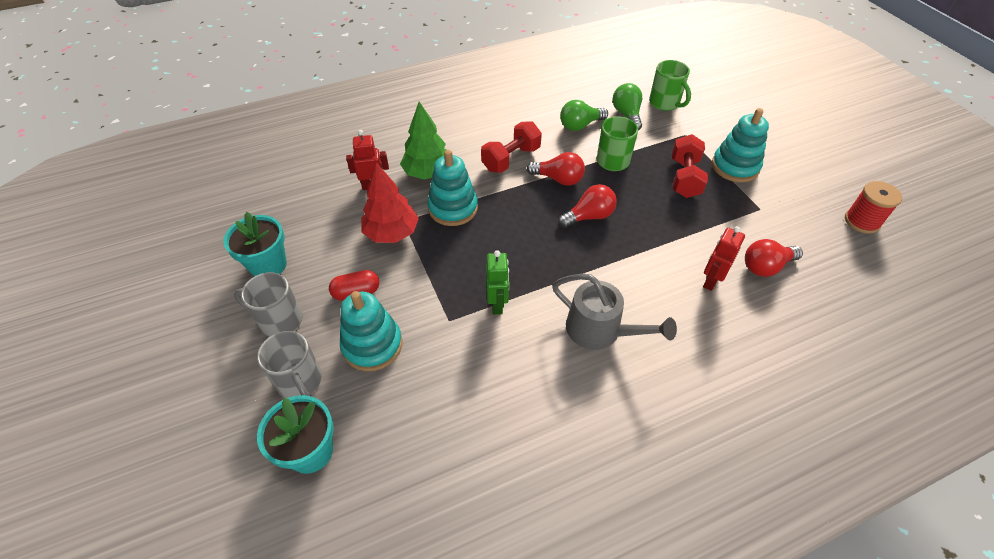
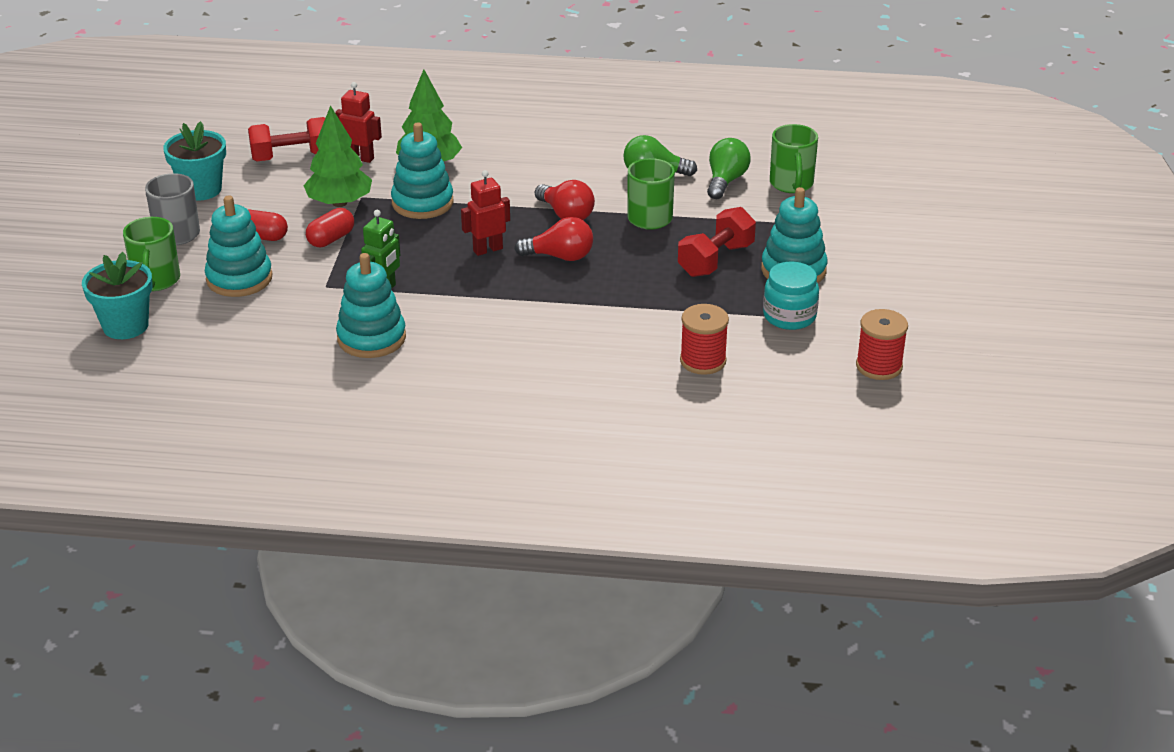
camera: 30 degrees right, 15 degrees down
grey mug [257,331,322,398] -> green mug [123,217,180,291]
red tree [361,162,419,243] -> green tree [303,105,372,207]
red dumbbell [481,121,542,173] -> red dumbbell moved to [248,117,325,162]
grey watering can [552,274,677,350] -> none
red robot [703,226,745,291] -> red robot moved to [461,170,510,256]
red light bulb [745,239,803,277] -> red spool [680,304,729,375]
none -> red capsule [306,208,354,247]
none -> turquoise stacking toy [336,253,406,358]
none -> turquoise jar [763,262,819,330]

